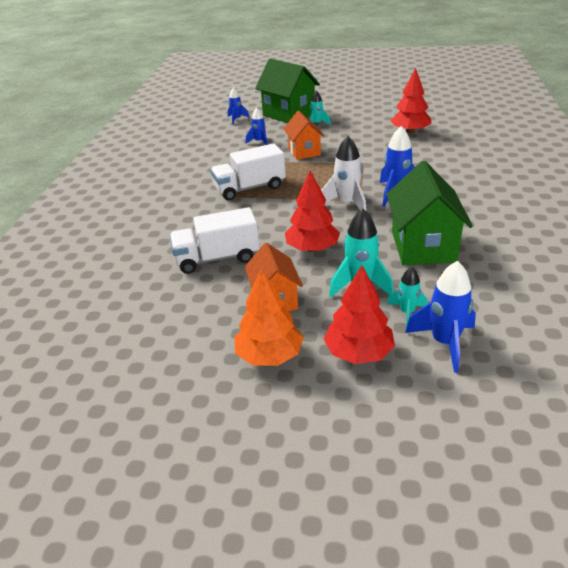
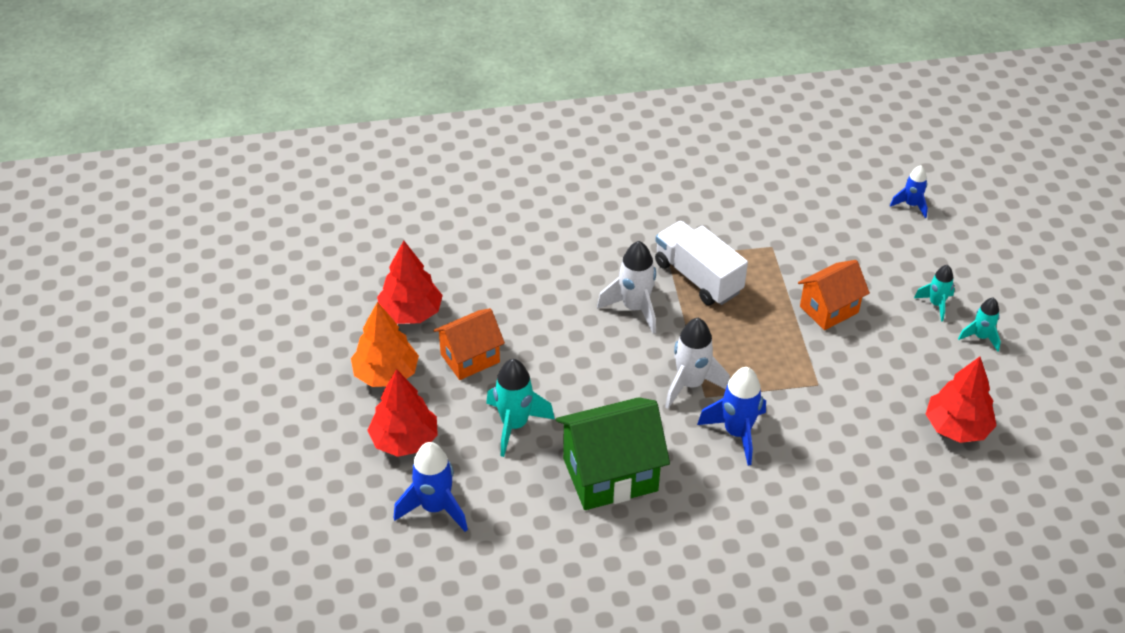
camera: 70 degrees right, 10 degrees up
white truck [170,207,259,274] -> none
blue rocket [246,108,268,145] -> none
green house [255,59,320,123] -> none
red tree [285,170,340,252] -> red tree moved to [377,240,443,324]
turquoise rocket [387,267,428,328] -> turquoise rocket moved to [958,297,1001,352]
none -> white rocket [597,241,656,334]

